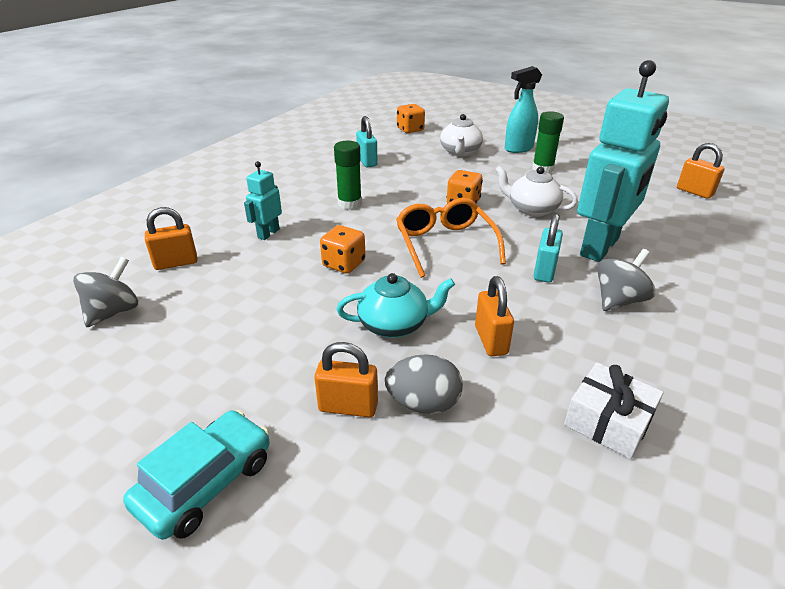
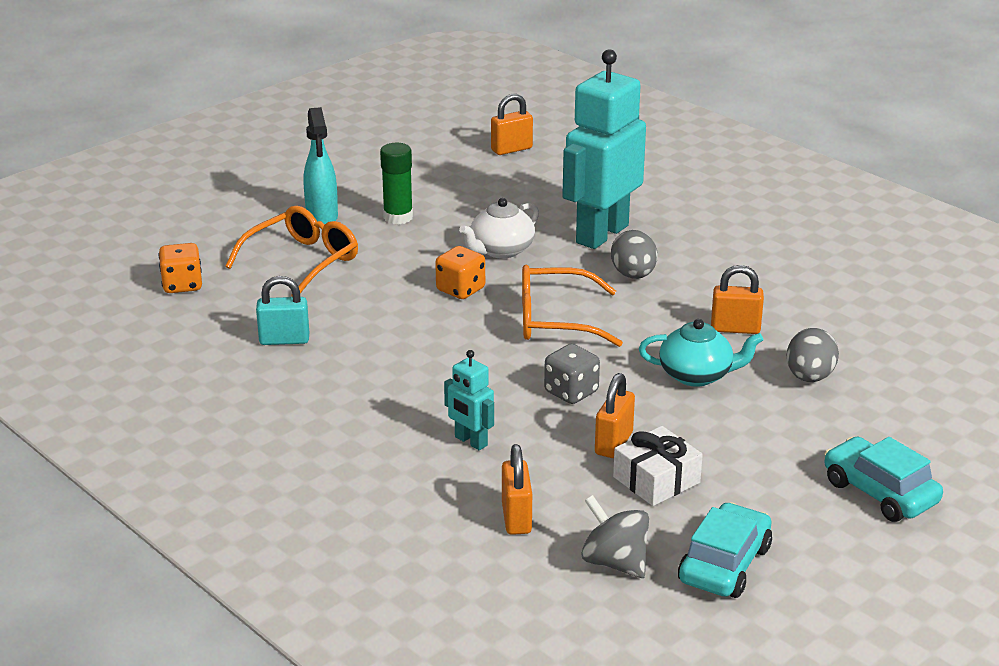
camera: 75 degrees left, 5 degrees down
orange padlock [314,342,378,417] -> orange padlock moved to [595,373,635,458]
orange dice [320,225,365,274] -> grey dice [544,344,600,404]
green glue stick [334,141,362,210] -> none
turquoise teapot [337,273,455,338] -> turquoise teapot turned 90 degrees clockwise [639,319,763,387]
white teapot [440,114,483,156] -> orange glasses [225,206,358,297]
turquoise padlock [533,213,563,283] -> grey egg [611,230,657,279]
white gift [564,362,663,459] -> white gift moved to [613,426,703,506]
turquoise robot [577,60,669,262] -> turquoise robot turned 105 degrees counterclockwise [562,49,646,249]
grey spinning top [597,249,656,311] -> none
none -> turquoise car [678,502,772,598]

